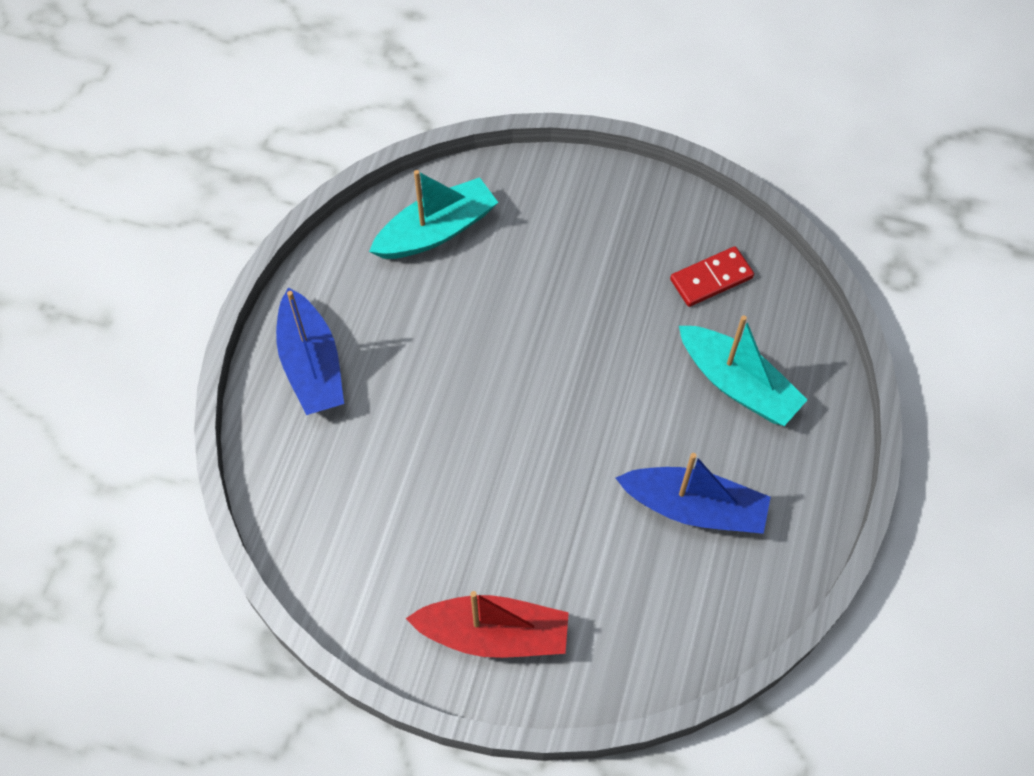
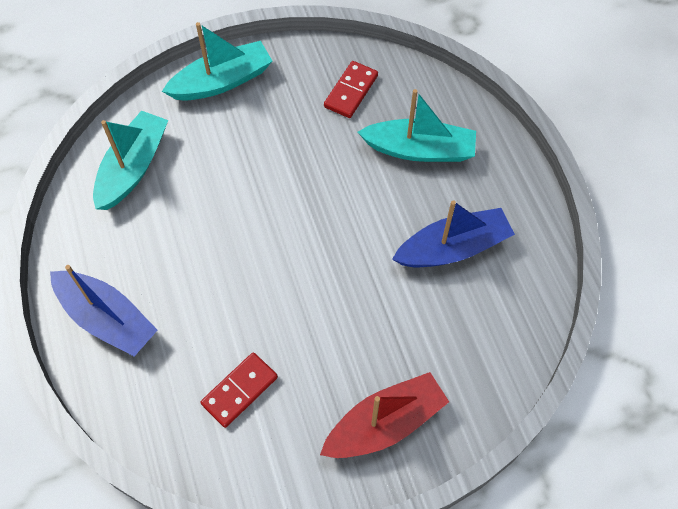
camera: 35 degrees left, 0 degrees up
none -> turquoise boat [162,22,272,101]
none -> red domino [201,352,278,428]

